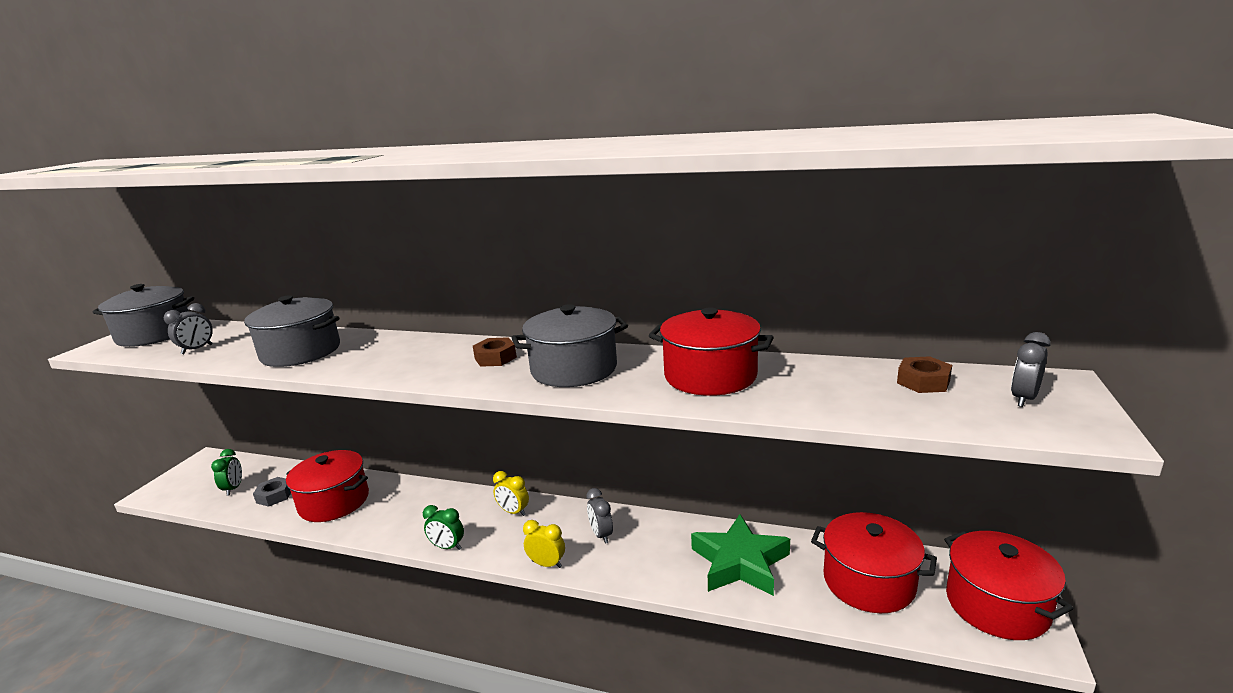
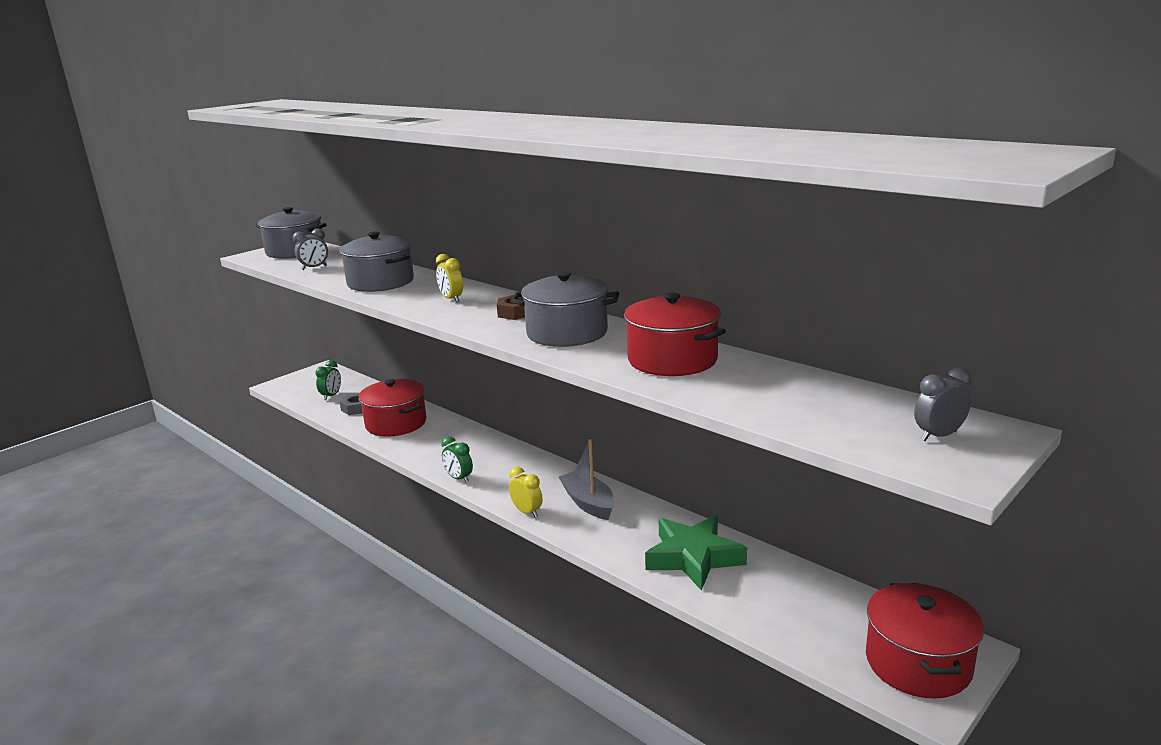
camera: 25 degrees right, 0 degrees up
yellow clock [493,471,529,516] -> yellow clock moved to [435,254,463,302]
grey clock [586,488,613,544] -> grey boat [559,439,615,520]
red pot [811,512,937,613] -> none
brown nut [897,356,952,393] -> none

